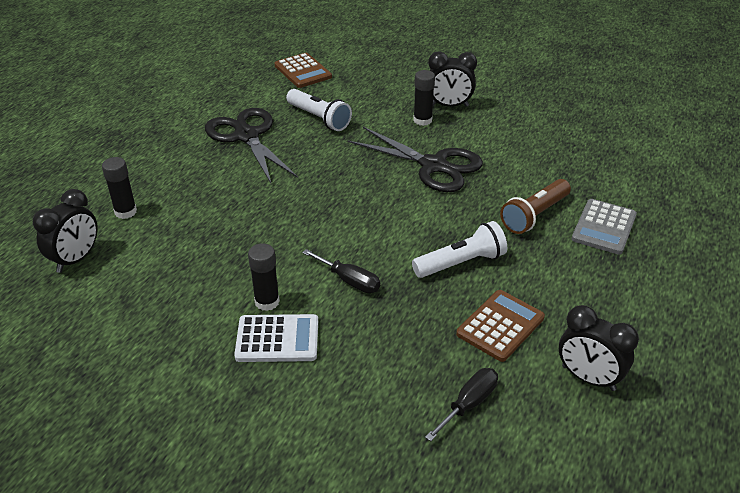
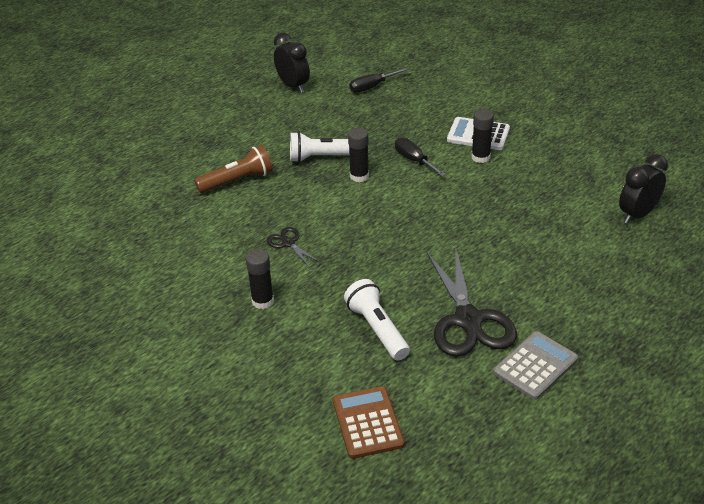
camera: 160 degrees left, 0 degrees up
black glue stick [102,157,137,219] -> black glue stick moved to [348,128,369,182]
black scissors [348,127,483,192] -> black scissors [267,227,321,268], size x0.46
black clock [428,51,477,107] -> none
brown calculator [456,290,545,362] -> none
grey calculator [572,199,637,255] -> grey calculator moved to [493,331,578,400]

